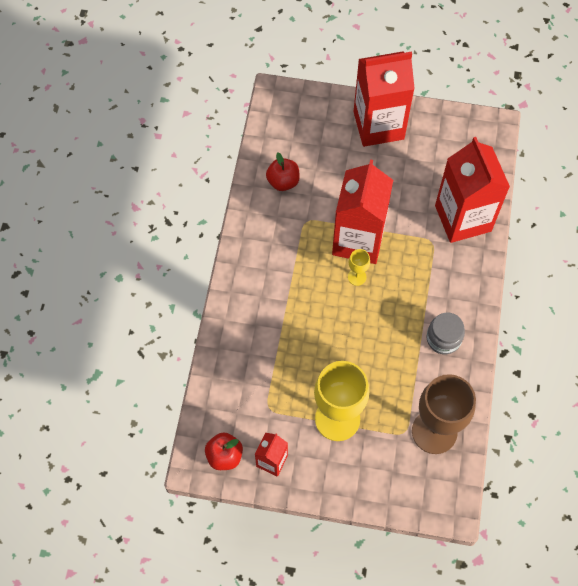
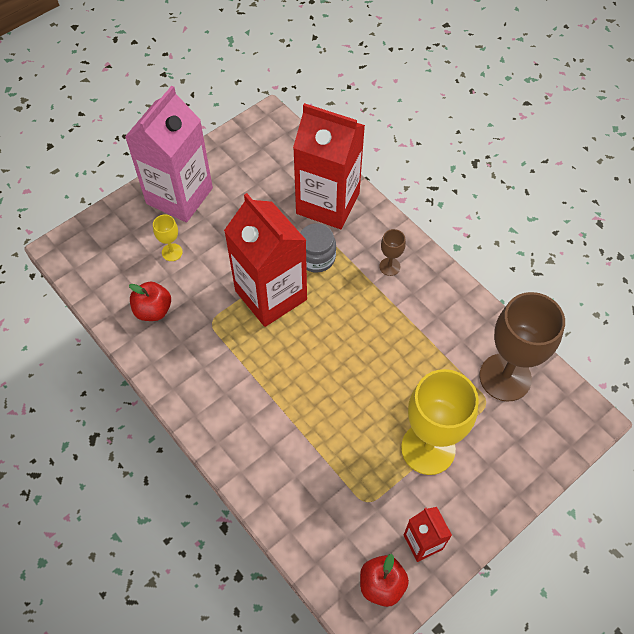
camera: 50 degrees left, 5 degrees down
yellow goblet [348,249,370,286] -> yellow goblet moved to [153,215,183,261]
red carton [353,52,415,147] -> pink carton [125,85,213,222]
grey jar [427,312,465,354] -> grey jar moved to [300,223,336,272]
none -> brown goblet [379,229,406,276]

